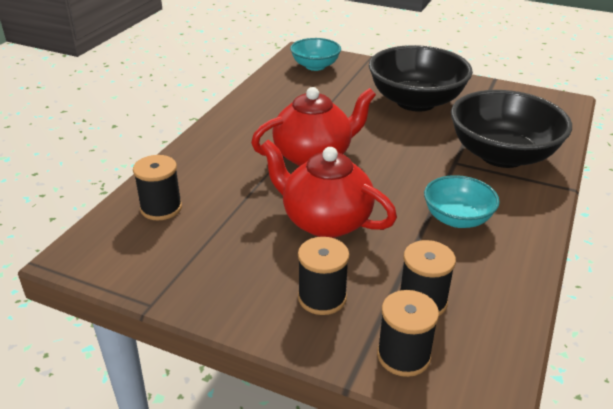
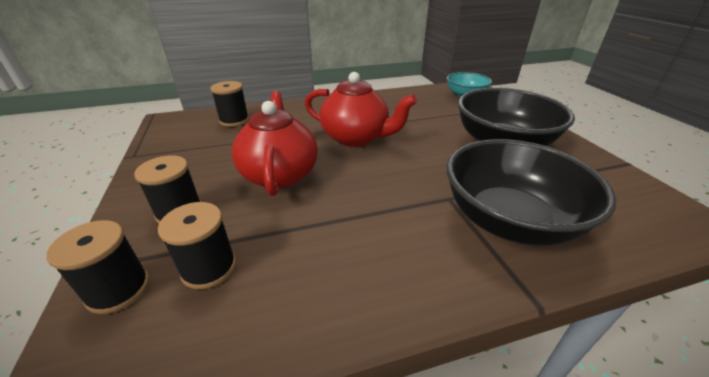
camera: 50 degrees right, 0 degrees up
turquoise bowl [424,175,500,228] -> none

